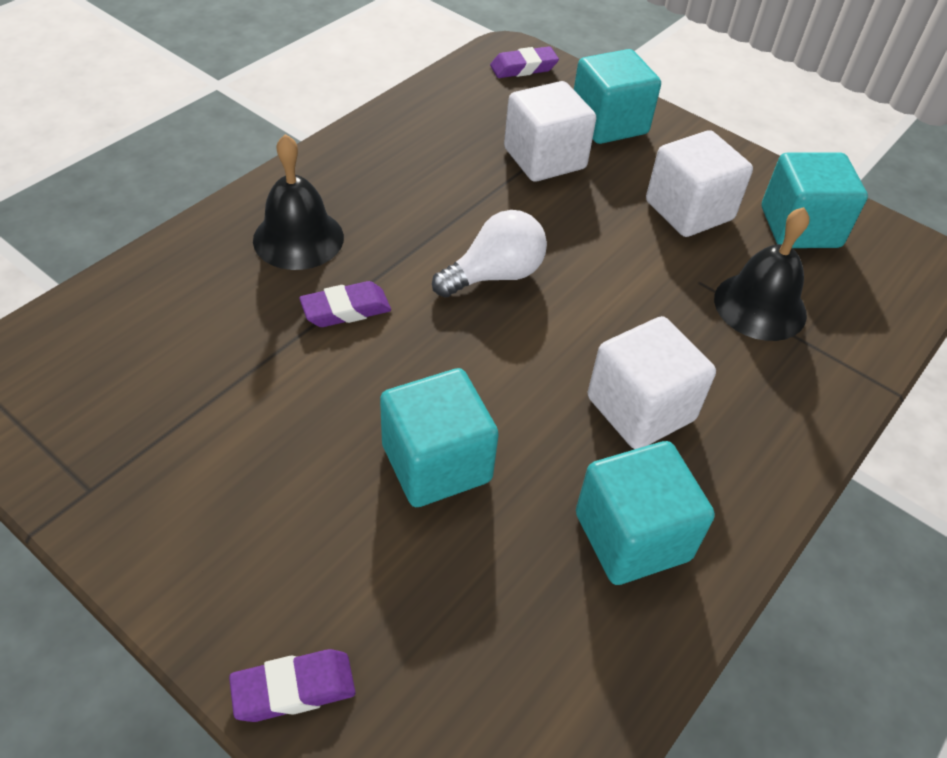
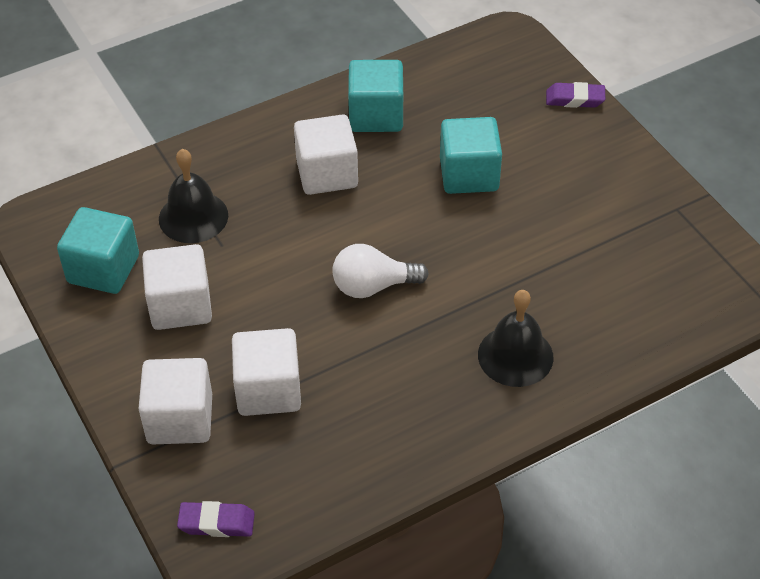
camera: 155 degrees left, 0 degrees up
purple eraser [299,281,391,327] -> none
turquoise cube [574,49,661,144] -> white cube [138,358,212,444]

